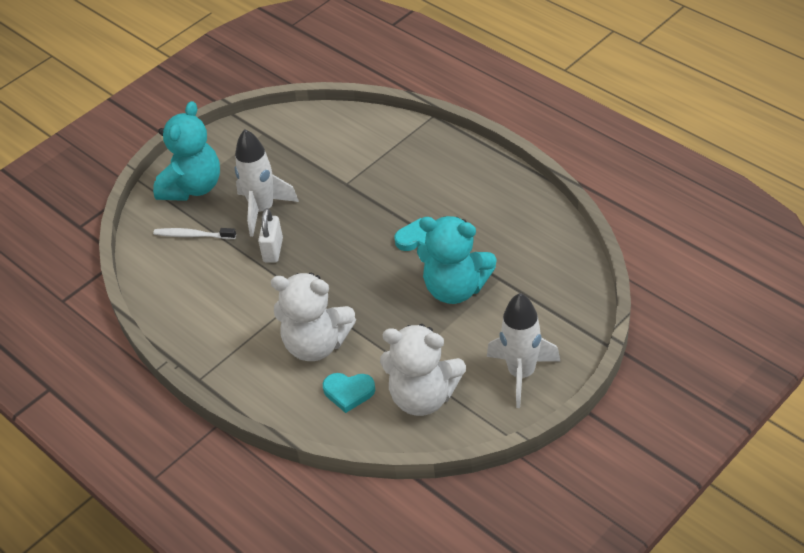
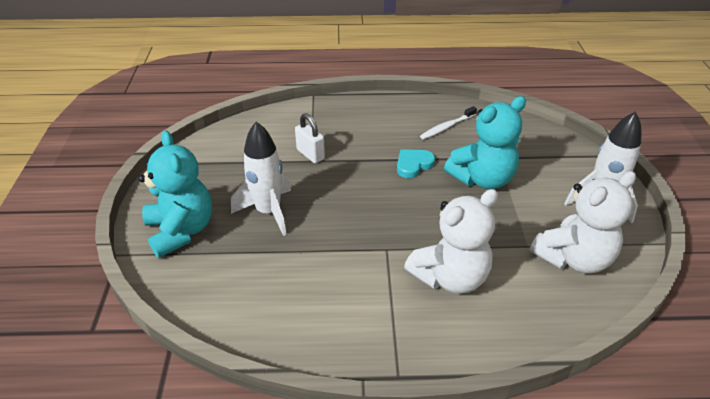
camera: 50 degrees left, 5 degrees down
white toothbrush [153,228,236,239] -> white toothbrush moved to [420,106,477,140]
white padlock [258,208,283,263] -> white padlock moved to [295,113,325,163]
turquoise heart [323,373,375,413] -> none

